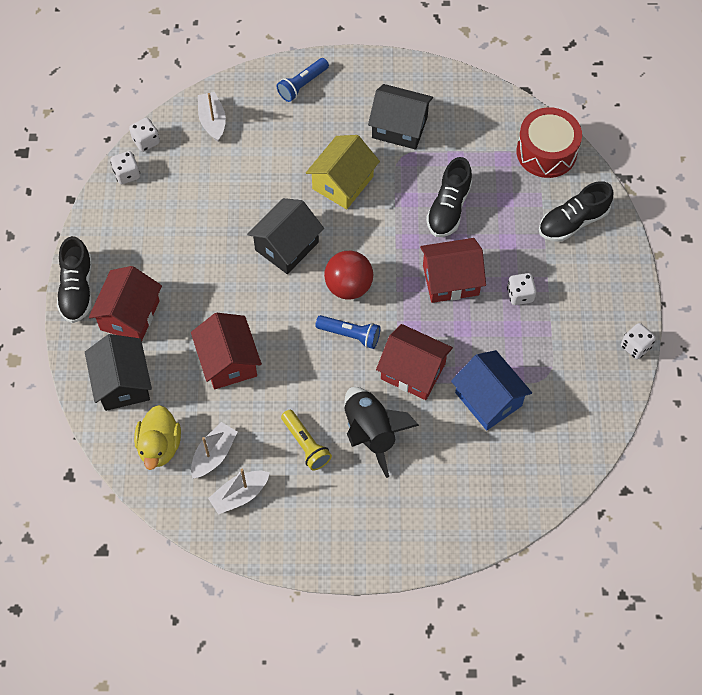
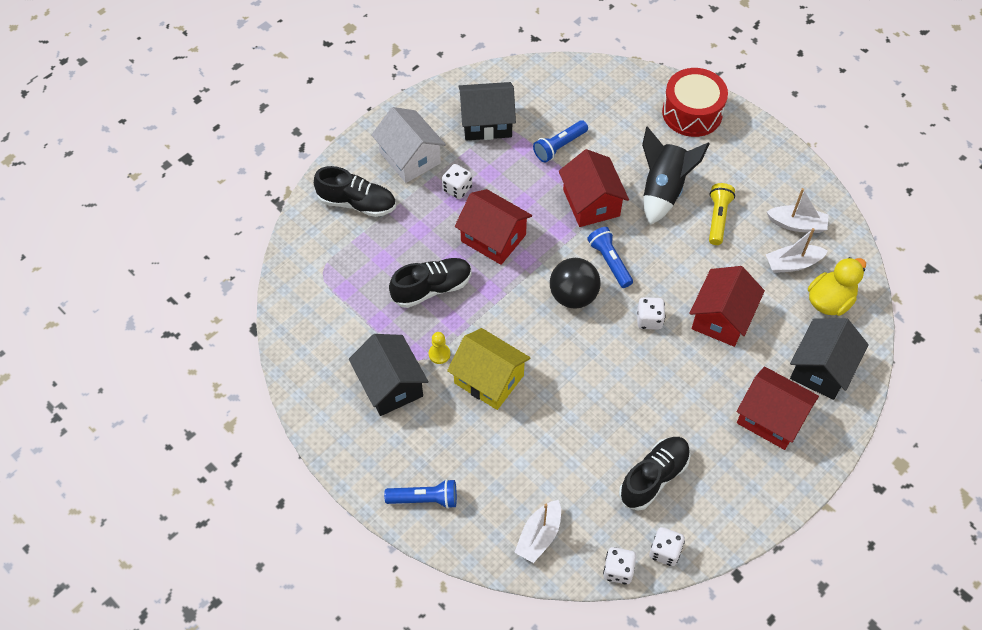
camera: 135 degrees left, 5 degrees down
black shoe [57,236,92,323] -> black shoe moved to [619,437,691,511]
red house [89,266,162,341] -> red house turned 60 degrees clockwise [737,366,819,450]
black house [247,198,324,274] -> black house moved to [458,82,516,140]
yellow house [306,135,380,209] -> yellow house turned 45 degrees clockwise [447,328,531,410]
red ball [324,251,373,300] -> black ball [550,258,601,309]
blue house [451,350,532,431] -> blue flashlight [533,120,588,163]
red drum [516,107,582,178] -> red drum moved to [662,68,728,137]
white dice [621,323,656,359] -> white dice moved to [637,297,665,330]
none -> white house [371,107,446,183]
none -> yellow pawn [429,332,450,364]

